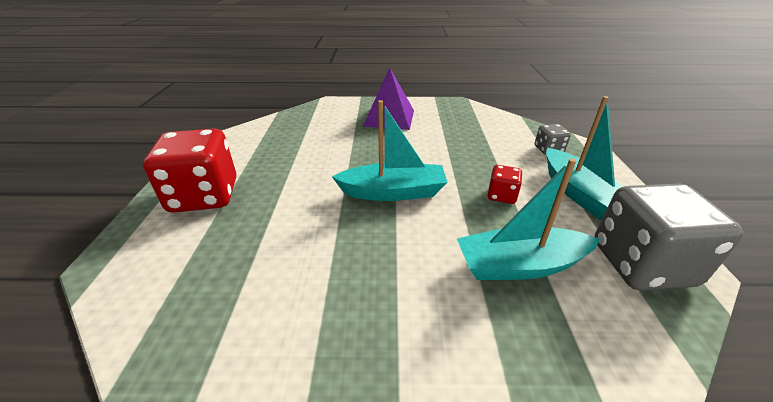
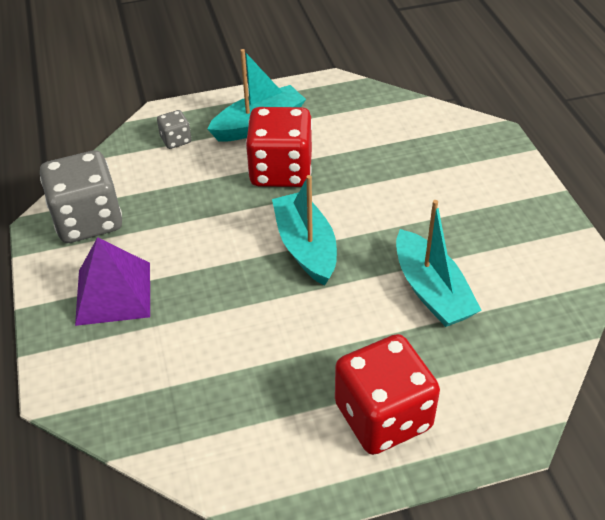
camera: 105 degrees left, 10 degrees up
turquoise boat [457,158,600,280] -> turquoise boat moved to [396,200,482,327]
red dice [487,165,522,204] -> red dice [246,107,312,187], size x2.15
grey dice [595,183,744,290] -> grey dice moved to [40,150,122,243]

